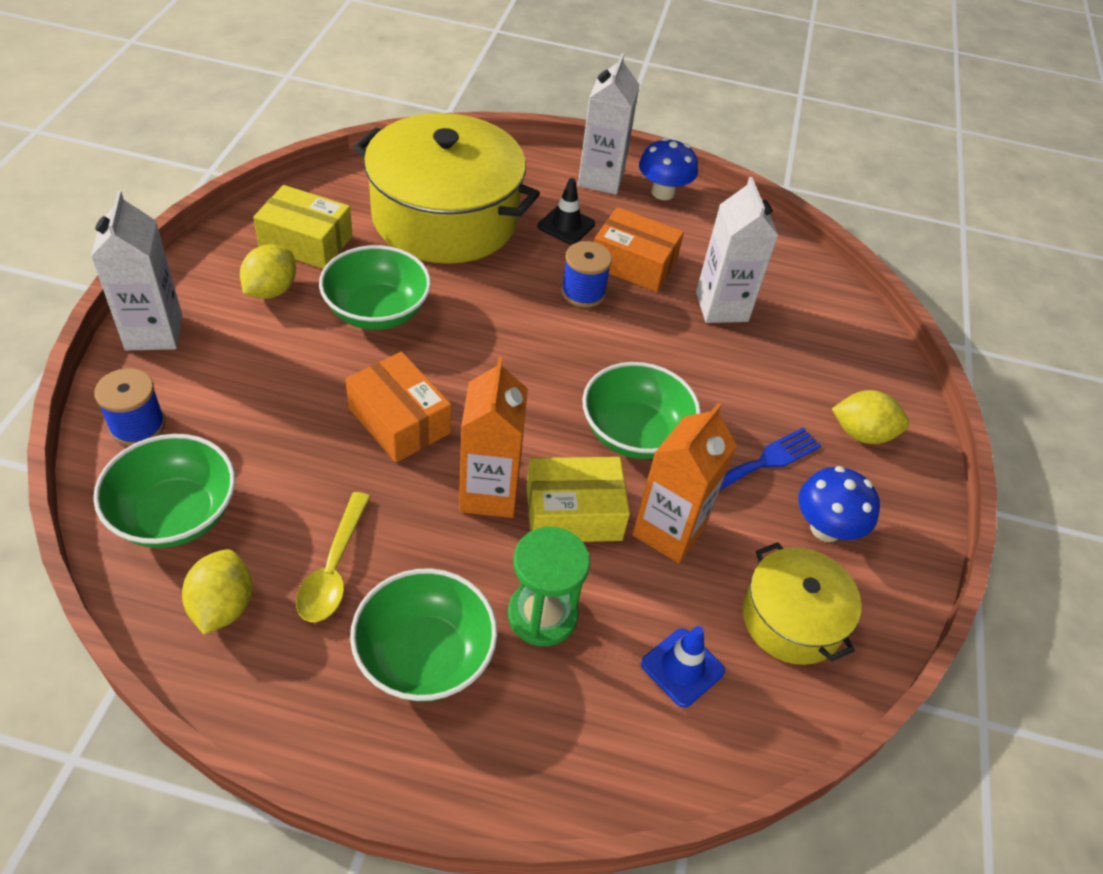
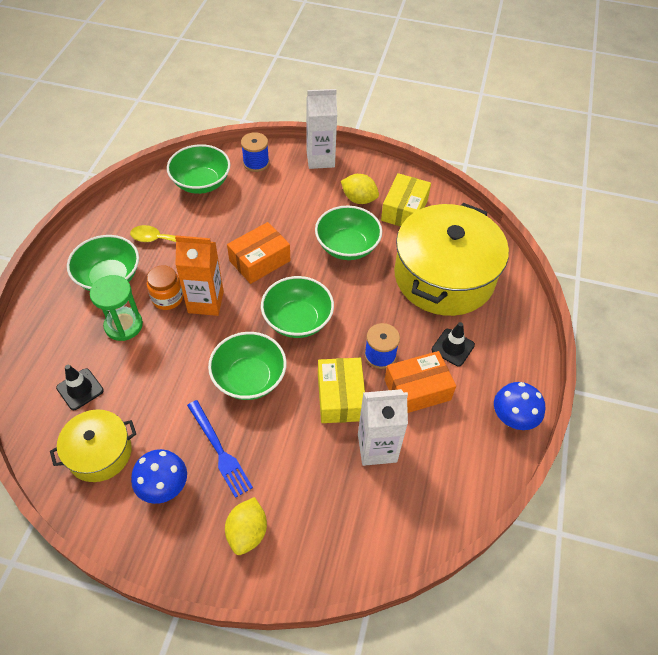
camera: 95 degrees right, 5 degrees up
yellow lemon [182,549,252,634] -> none
yellow box [526,457,630,542] -> yellow box moved to [318,358,365,423]
white carton [578,53,640,195] -> none
orange box [594,207,684,292] -> orange box turned 45 degrees clockwise [385,351,456,413]
orange carton [632,403,737,563] -> none
blue traffic cone [641,626,725,708] -> black traffic cone [56,365,104,410]
none -> orange jar [147,265,183,310]
none -> green bowl [261,276,334,338]

